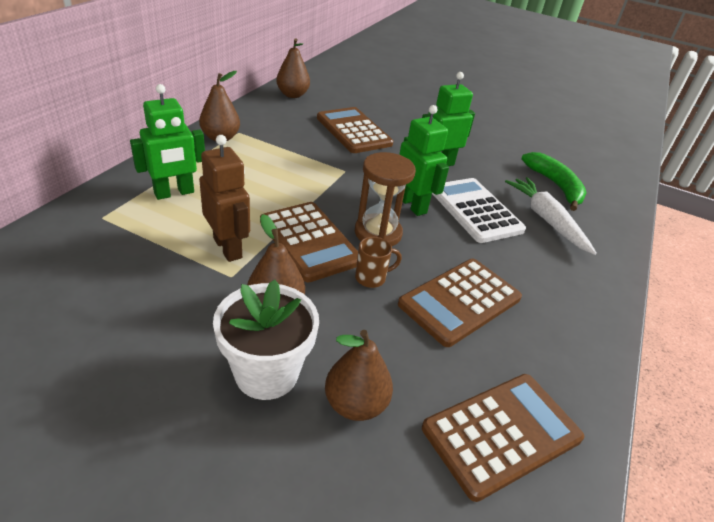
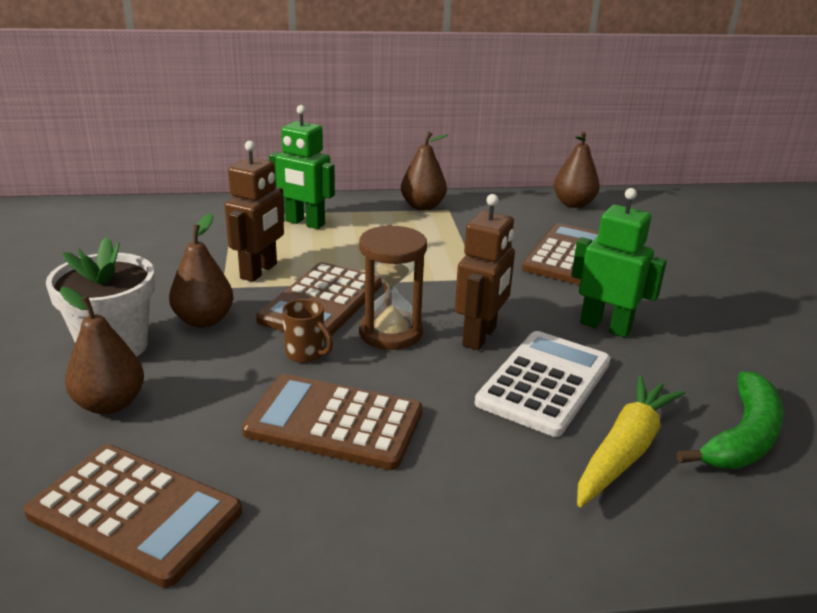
camera: 60 degrees right, 10 degrees down
green robot [399,105,449,216] -> brown robot [455,194,515,350]
white carrot [505,177,597,255] -> yellow carrot [577,375,686,507]

